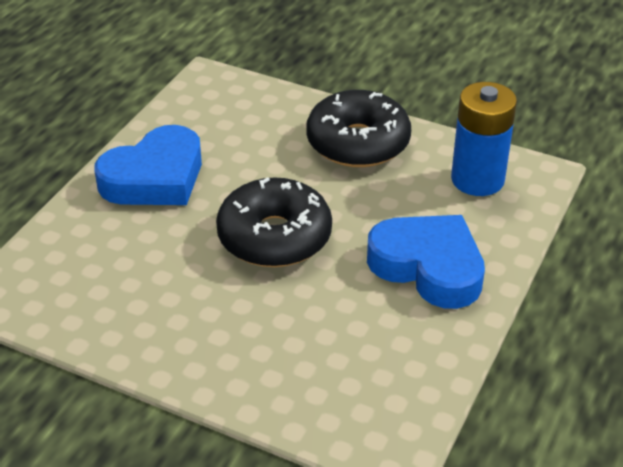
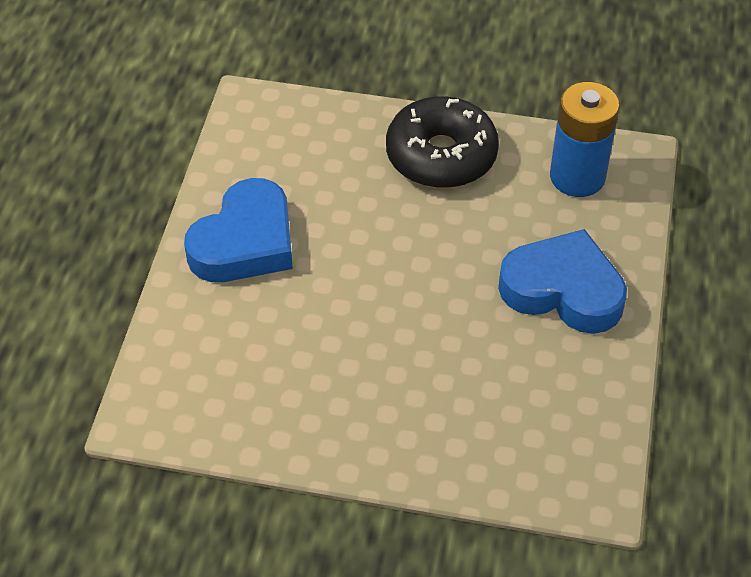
camera: 15 degrees left, 10 degrees up
black donut [216,177,332,267] -> none

